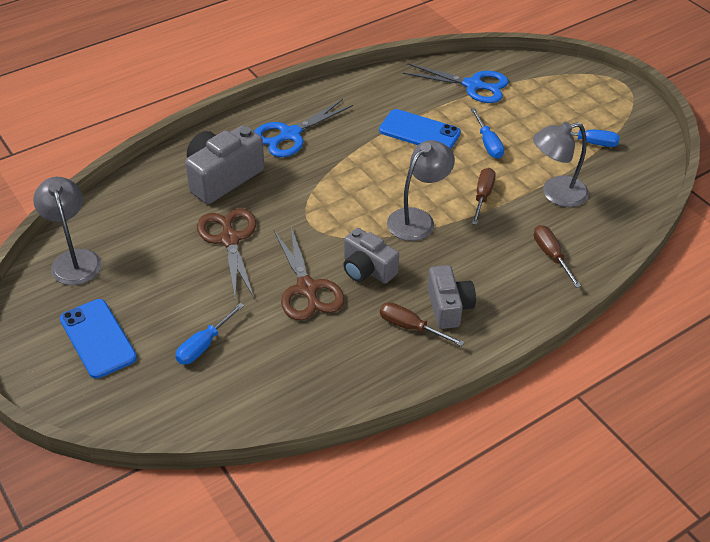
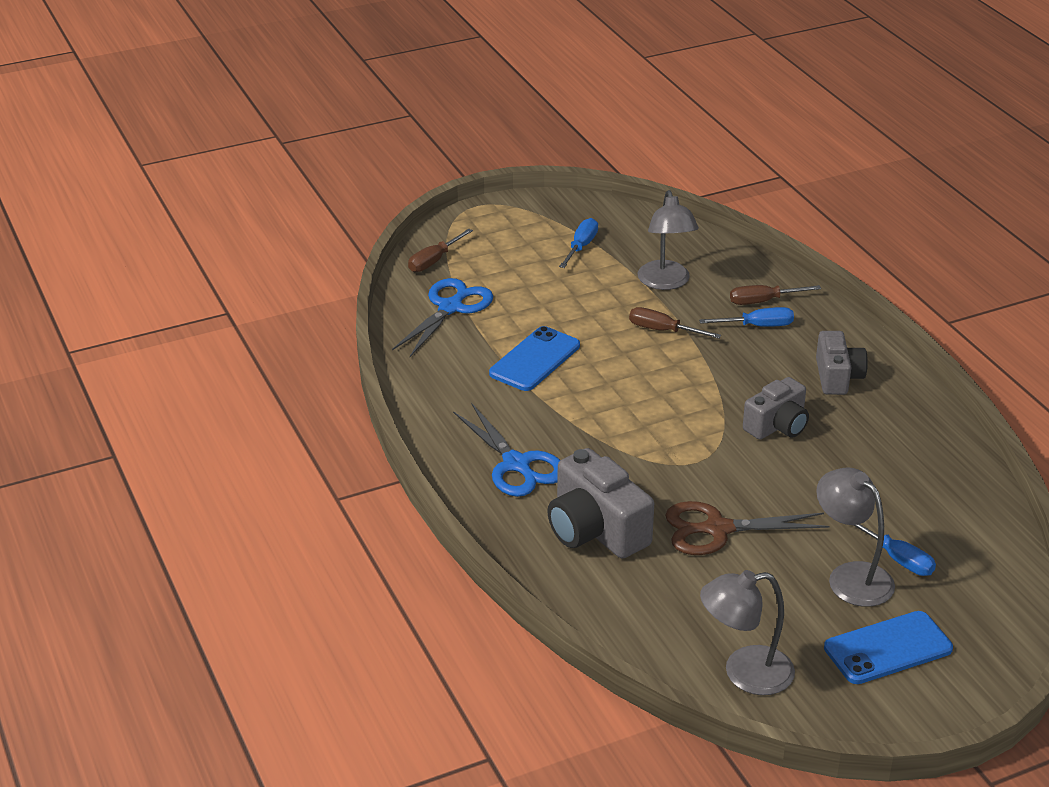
camera: 80 degrees left, 10 degrees down
brown scissors [274,227,345,320] -> none
brown screwdriver [380,302,464,346] -> brown screwdriver moved to [408,229,473,272]
grey lamp [387,140,455,241] -> grey lamp moved to [816,467,895,607]
grey camera [427,265,476,329] -> grey camera turned 90 degrees clockwise [816,331,868,395]
blue screwdriver [471,108,504,159] -> blue screwdriver moved to [699,307,794,327]

